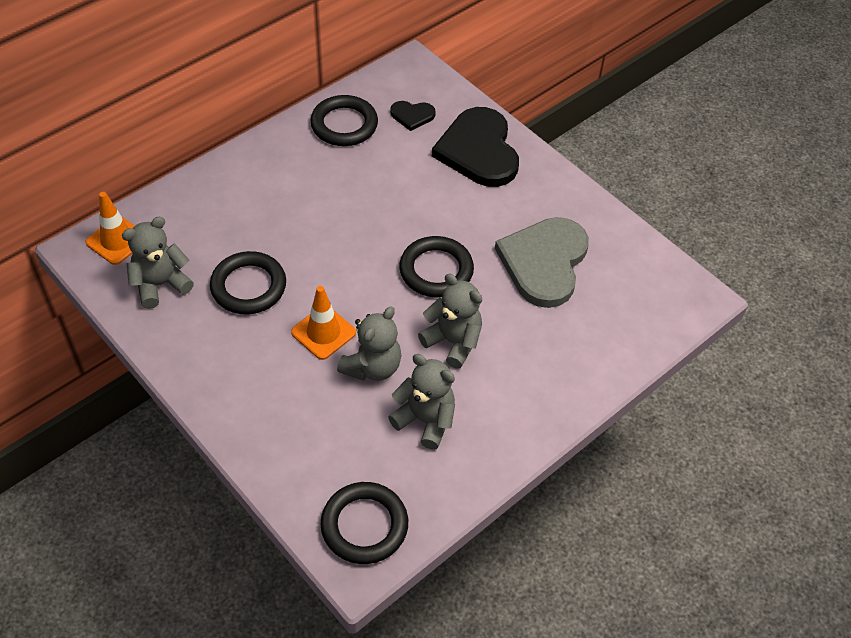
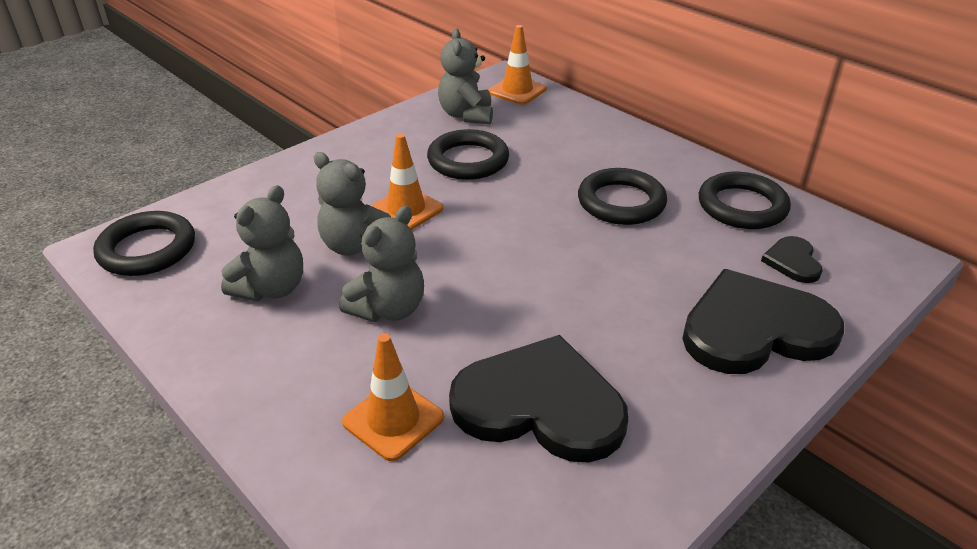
camera: 90 degrees right, 15 degrees down
grey teddy bear [122,217,194,309] -> grey teddy bear turned 150 degrees counterclockwise [438,28,493,124]
black ring [399,236,474,297] -> black ring moved to [578,168,667,225]
grey heart [495,217,589,308] -> black heart [449,335,628,462]
none -> orange traffic cone [342,333,444,461]

